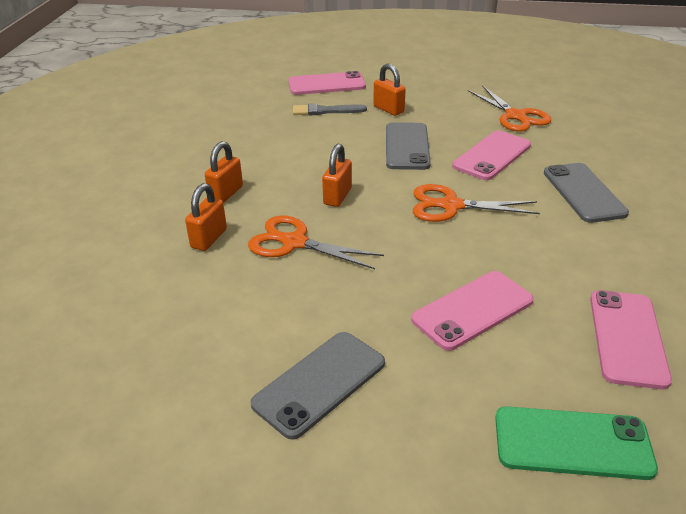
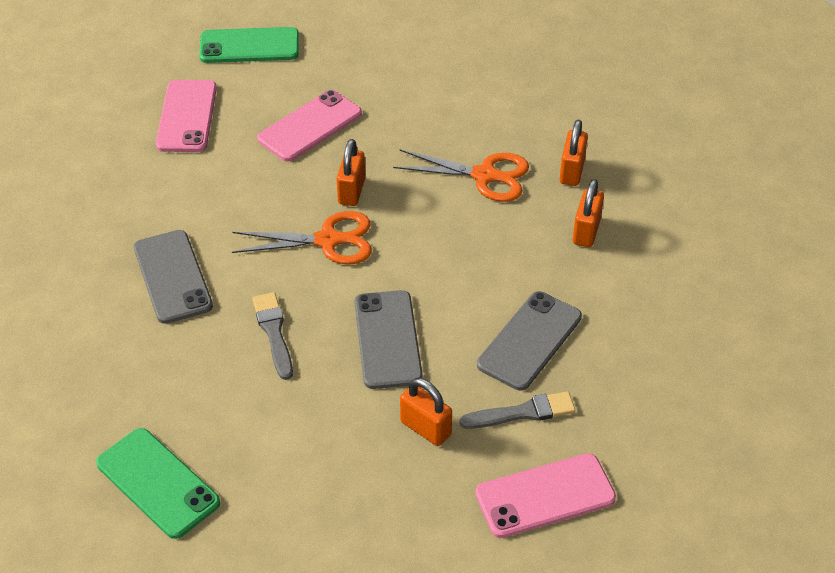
camera: 170 degrees right, 10 degrees up
grey phone [251,332,385,440] -> grey phone moved to [477,291,582,391]
orange padlock [322,144,352,207] -> orange padlock moved to [336,139,365,206]
pink phone [452,130,531,180] -> grey brush [252,292,293,380]
orange scissors [468,85,551,132] -> none
none -> green phone [96,428,220,539]

